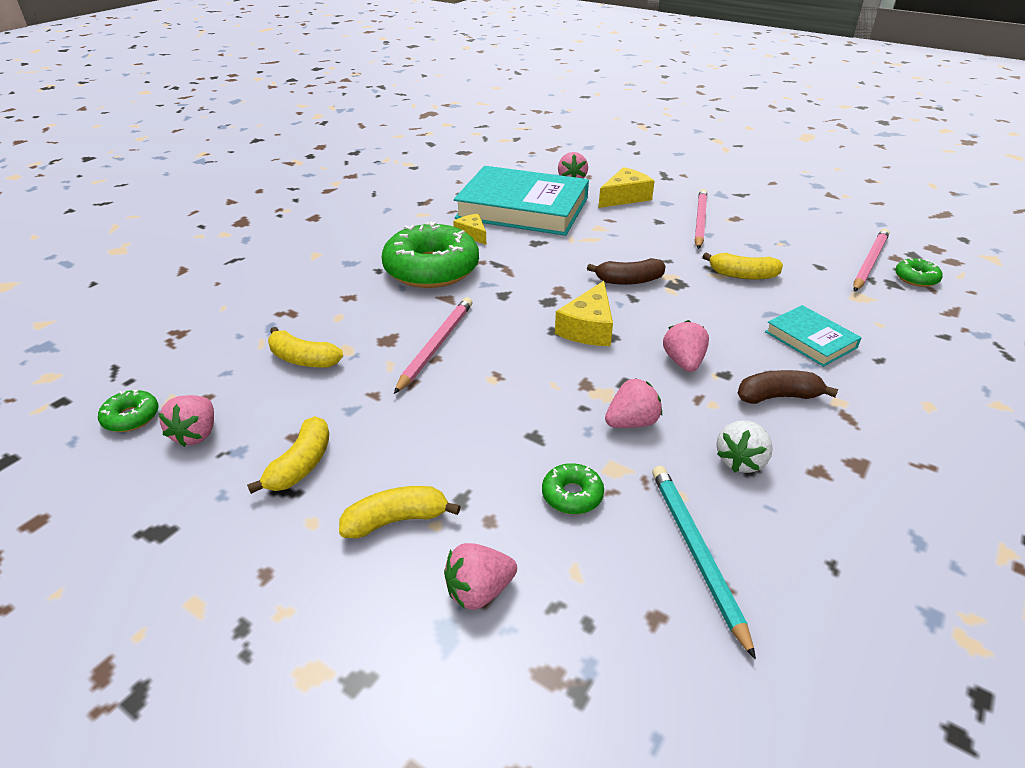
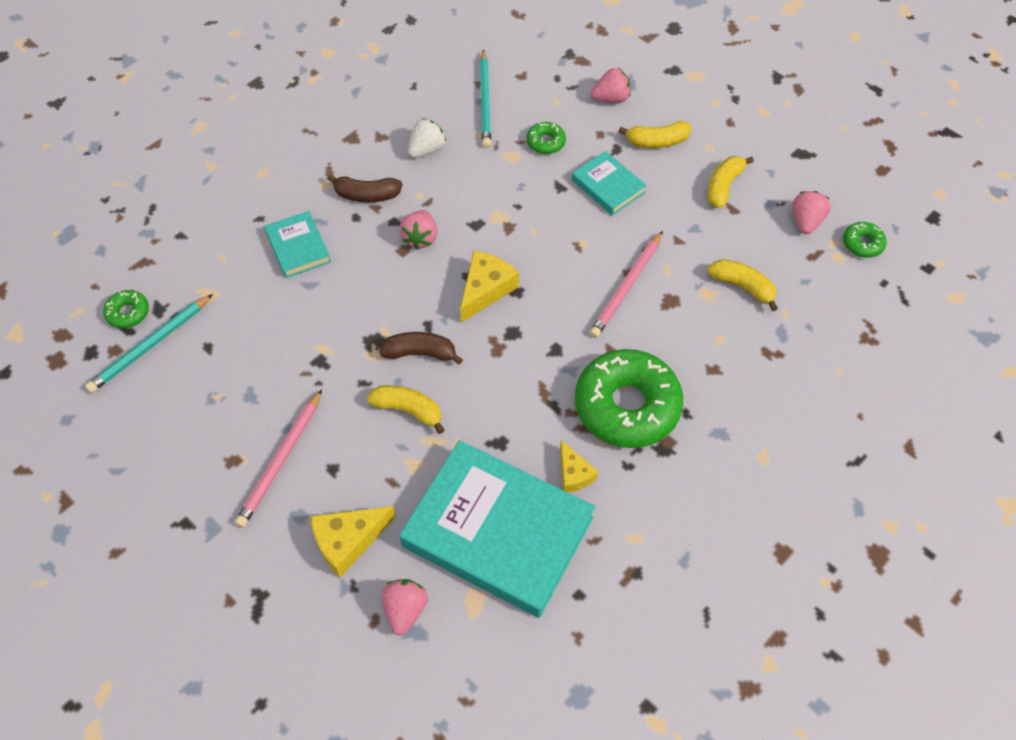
camera: 170 degrees left, 20 degrees up
pink strawberry [605,379,662,428] -> none
yellow banana [703,253,783,280] -> yellow banana moved to [367,385,445,434]
pink pencil [853,229,889,292] -> turquoise pencil [85,294,213,393]
none -> turquoise book [572,151,647,215]

